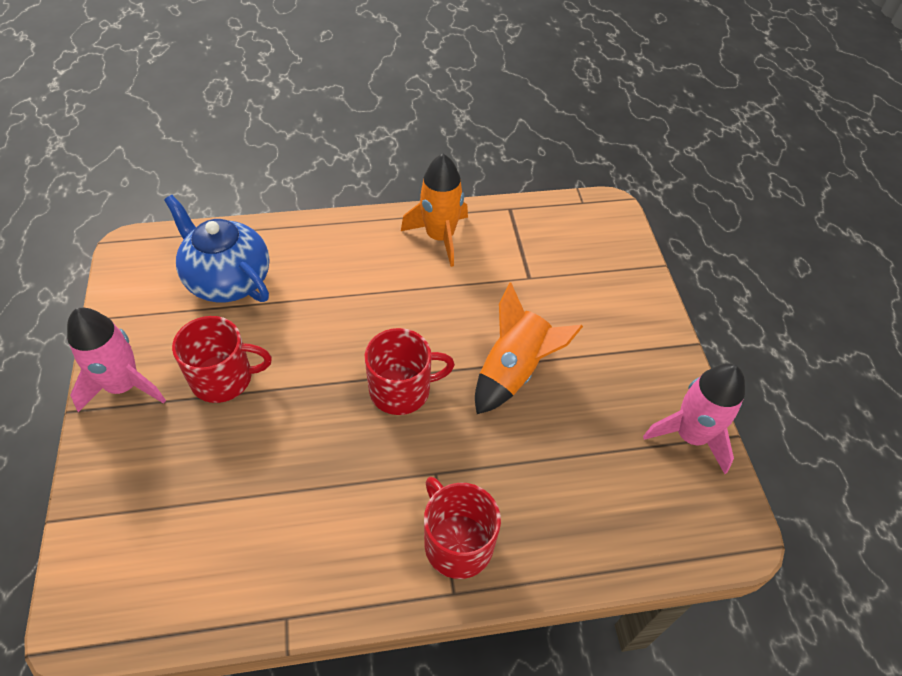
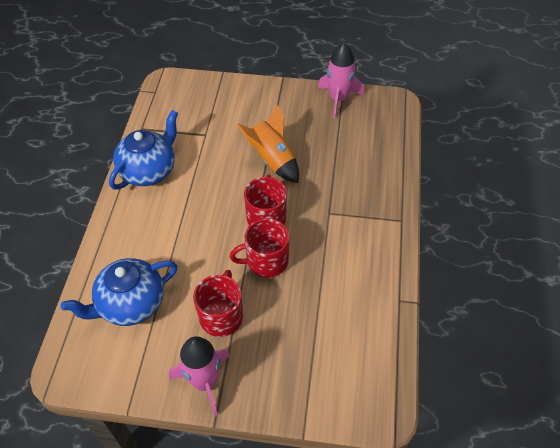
camera: 70 degrees left, 0 degrees up
orange rocket [401,154,468,267] -> blue teapot [109,110,178,190]
red mug [424,477,501,579] -> red mug moved to [230,218,289,278]

